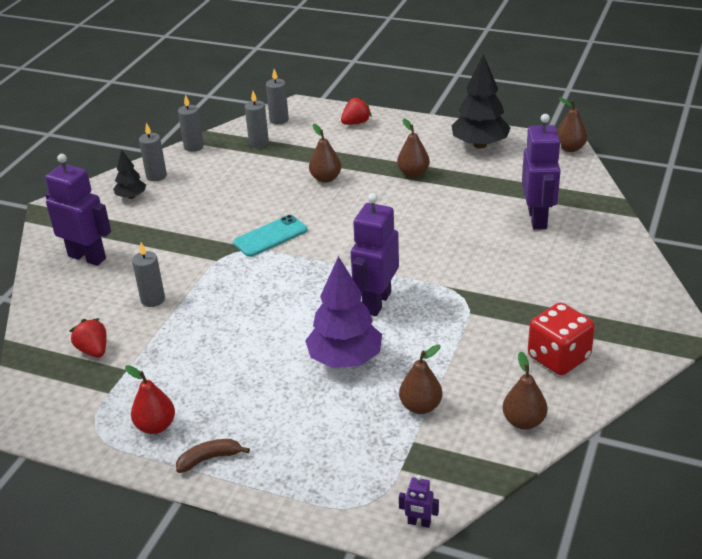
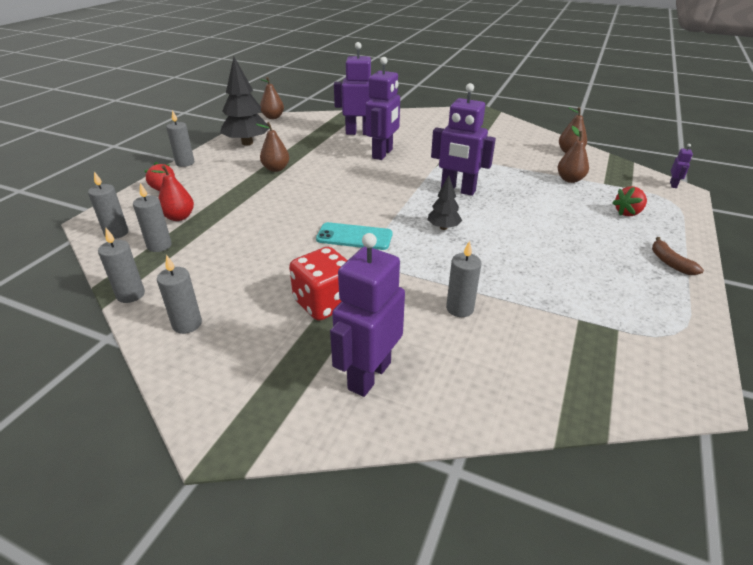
camera: 90 degrees left, 0 degrees up
red strawberry [70,318,107,358] -> red strawberry moved to [612,186,647,216]
black tree [113,150,146,199] -> black tree moved to [427,175,462,230]
red pear [125,365,175,434] -> red pear moved to [151,165,194,221]
turquoise phone [233,215,308,257] -> turquoise phone turned 45 degrees counterclockwise [316,222,393,250]
purple tree [305,256,382,368] -> none
brown pear [309,124,341,183] -> none
red dice [528,302,595,375] -> red dice moved to [289,247,348,321]
none -> grey candle [166,110,194,167]
none -> purple robot [366,57,400,160]

